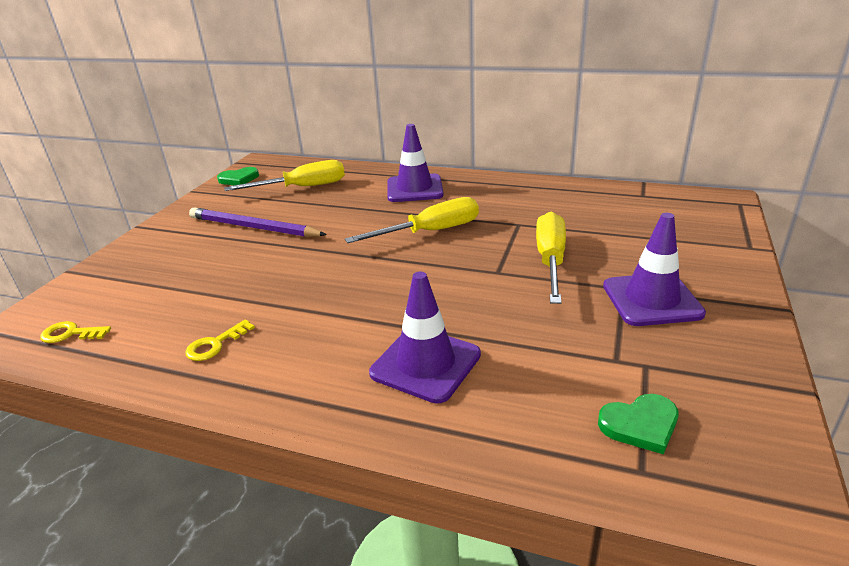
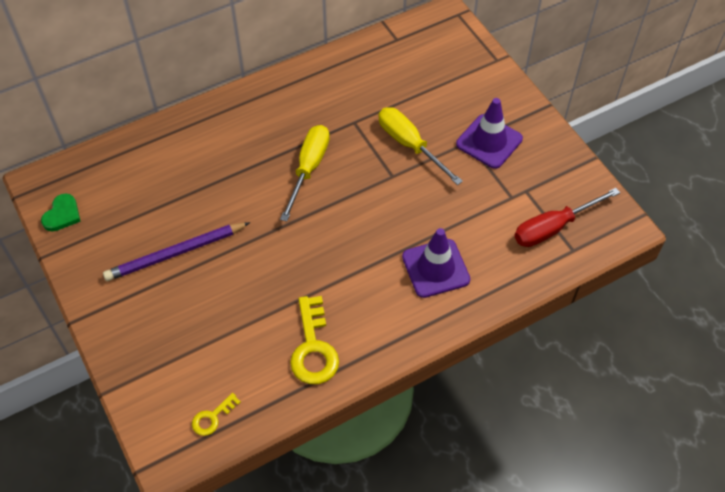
camera: 50 degrees left, 25 degrees up
yellow key [185,319,255,361] -> yellow key [290,296,339,384], size x1.89
yellow screwdriver [224,160,345,191] -> none
purple traffic cone [387,124,444,202] -> none
green heart [598,394,678,454] -> red screwdriver [514,188,620,247]

